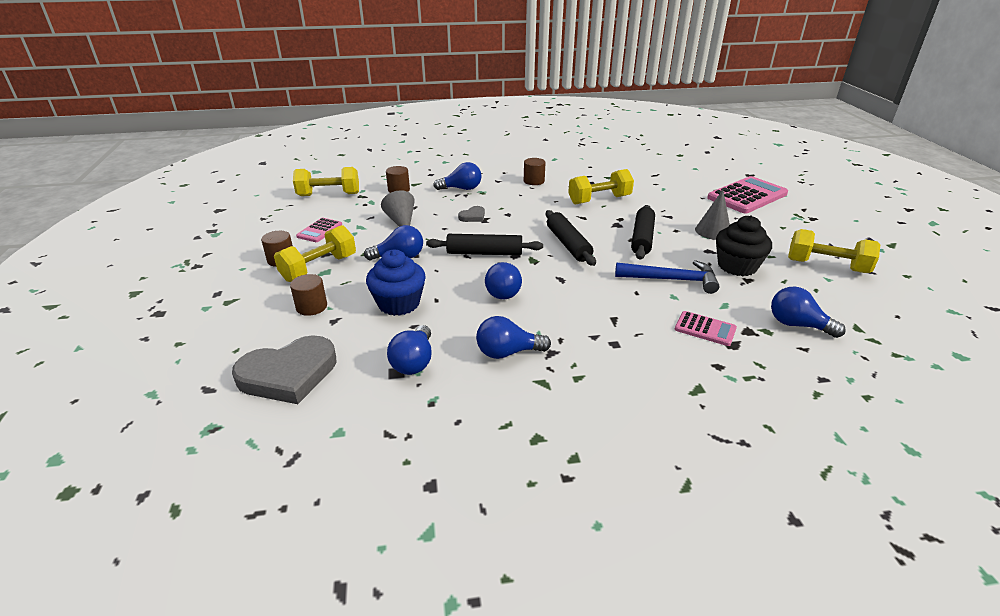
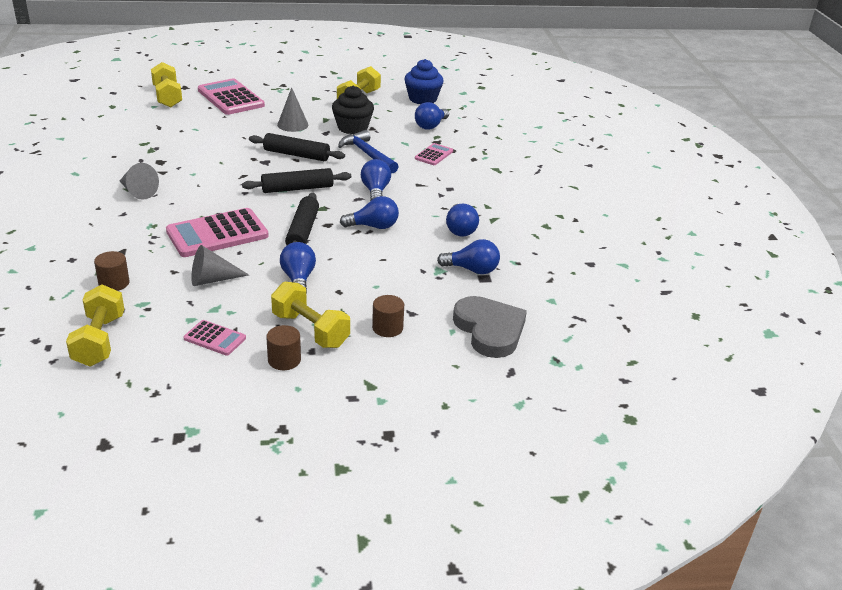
camera: 90 degrees left, 0 degrees up
blue cupcake [366,250,426,316] -> blue cupcake moved to [404,59,444,104]
blue light bulb [433,162,481,190] -> blue light bulb moved to [361,159,391,201]
grey heart [458,206,485,222] -> pink calculator [166,208,269,257]
brown cylinder [524,158,546,185] -> grey cone [120,163,159,200]
yellow dumbbell [568,169,634,204] -> yellow dumbbell moved to [151,62,182,107]
blue hammer [615,260,719,294] -> blue hammer turned 45 degrees counterclockwise [338,130,399,174]

